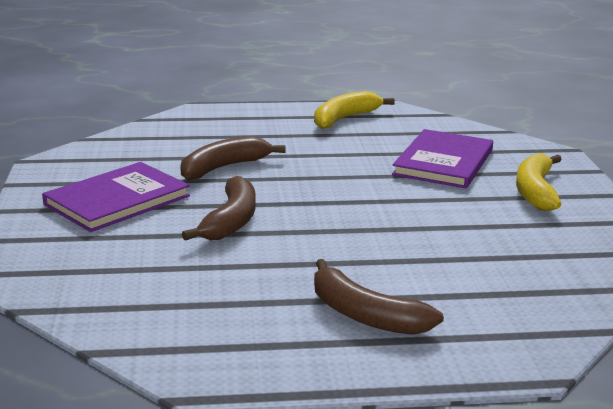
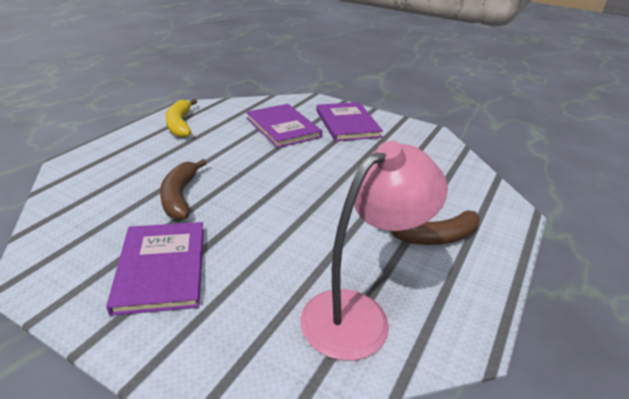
camera: 55 degrees left, 10 degrees up
brown banana [182,176,256,241] -> none
yellow banana [516,153,562,211] -> purple book [316,102,383,141]
none -> pink lamp [301,141,448,361]

